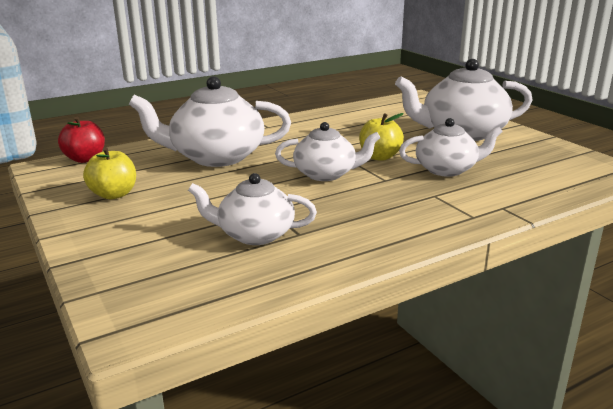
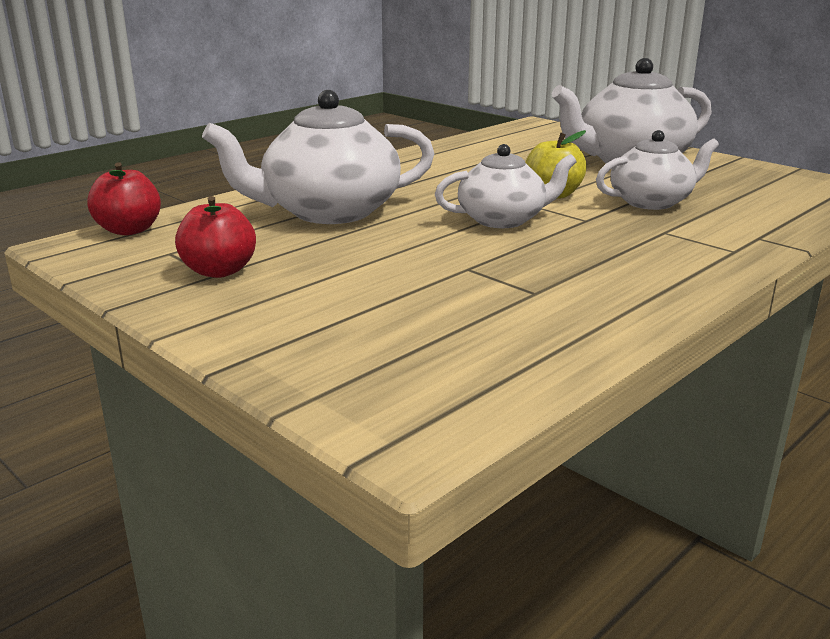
camera: 15 degrees left, 0 degrees up
yellow apple [83,147,136,199] -> red apple [175,196,256,278]
white teapot [188,173,317,245] -> none

